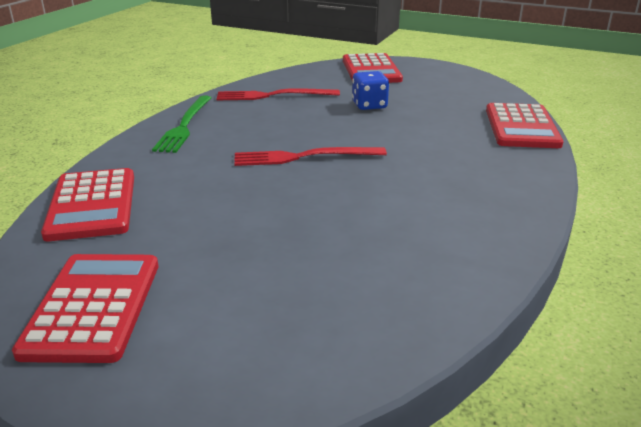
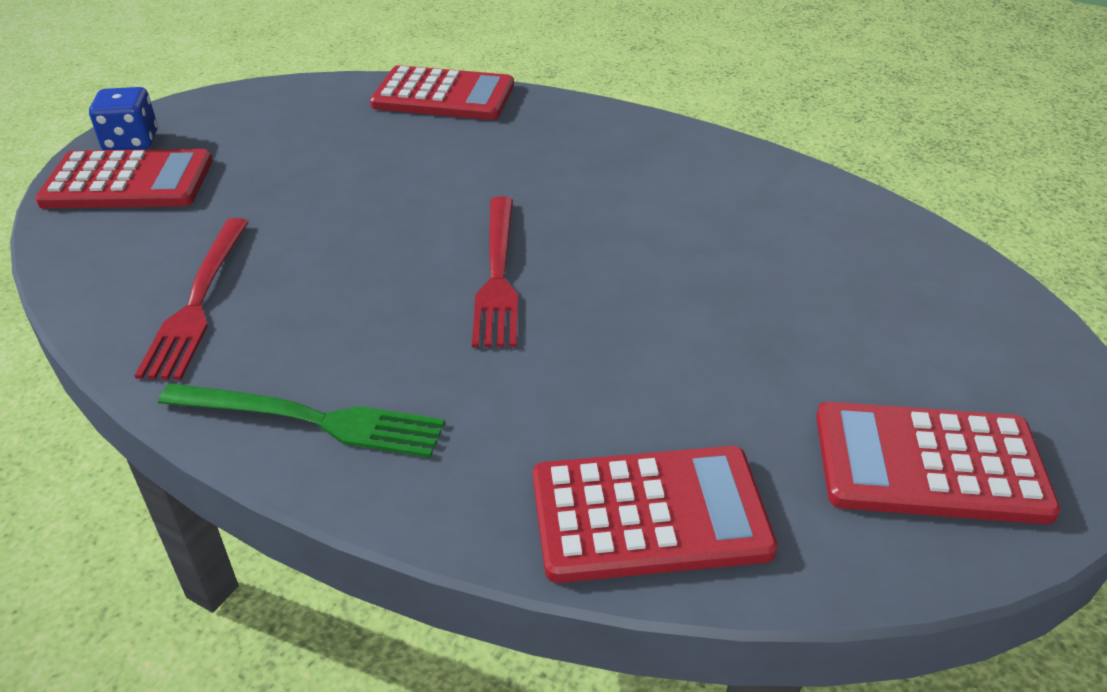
camera: 85 degrees left, 10 degrees up
blue dice [352,71,389,110] -> blue dice moved to [89,87,158,150]

